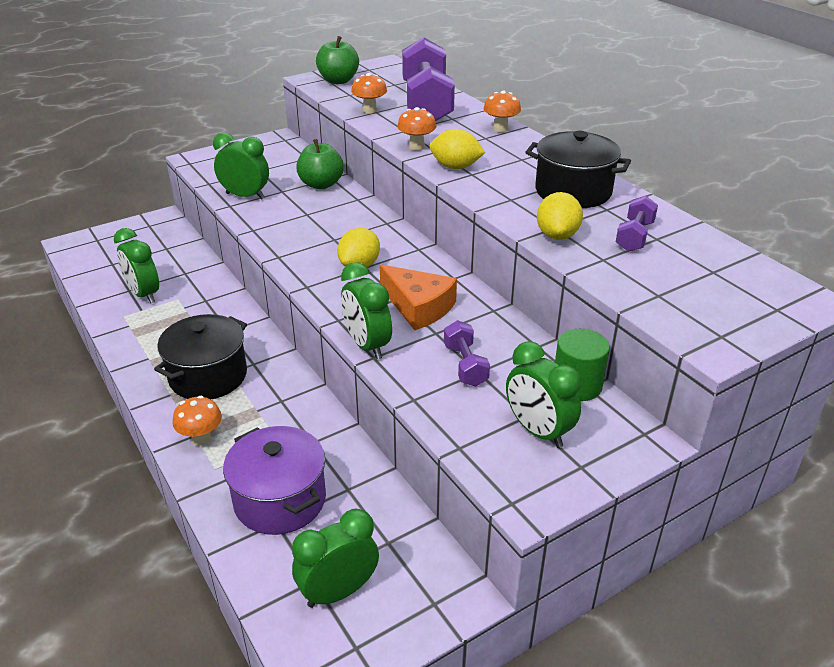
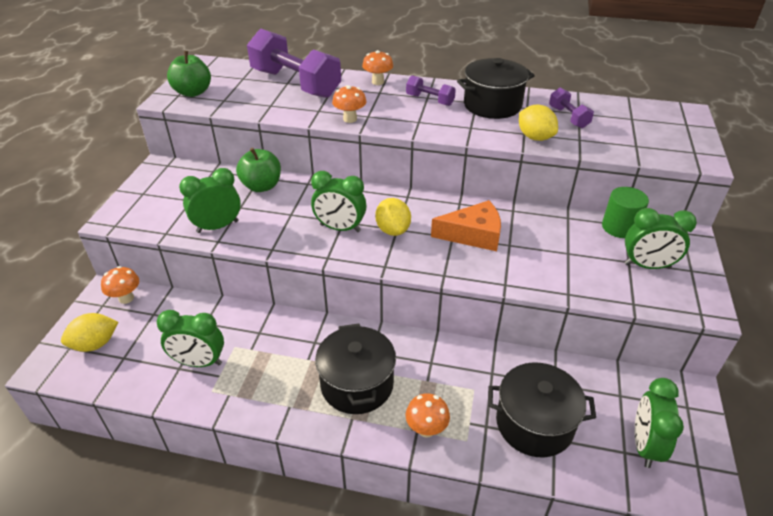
camera: 45 degrees left, 5 degrees up
purple pot [223,426,326,535] -> black pot [488,362,596,457]
green clock [341,262,392,359] -> green clock moved to [311,171,366,232]
orange mushroom [351,73,387,113] -> orange mushroom moved to [101,266,139,304]
yellow lemon [430,129,485,169] -> yellow lemon moved to [61,313,118,352]
purple dumbbell [444,320,490,387] -> purple dumbbell moved to [406,75,456,106]

